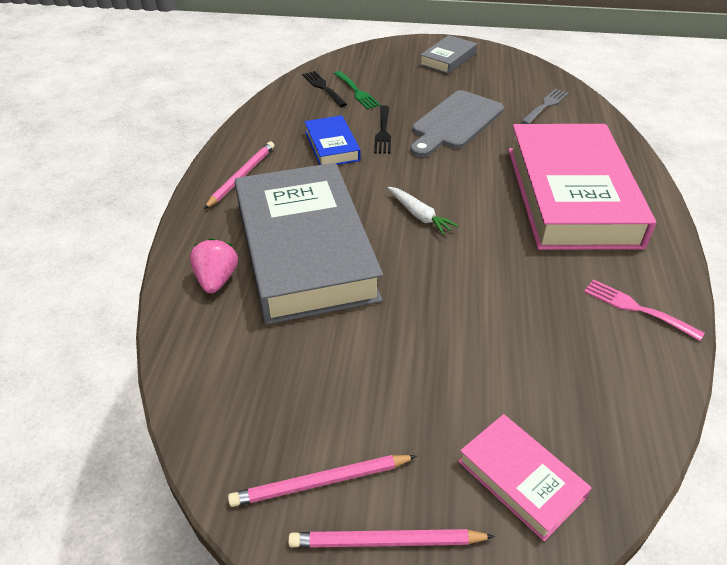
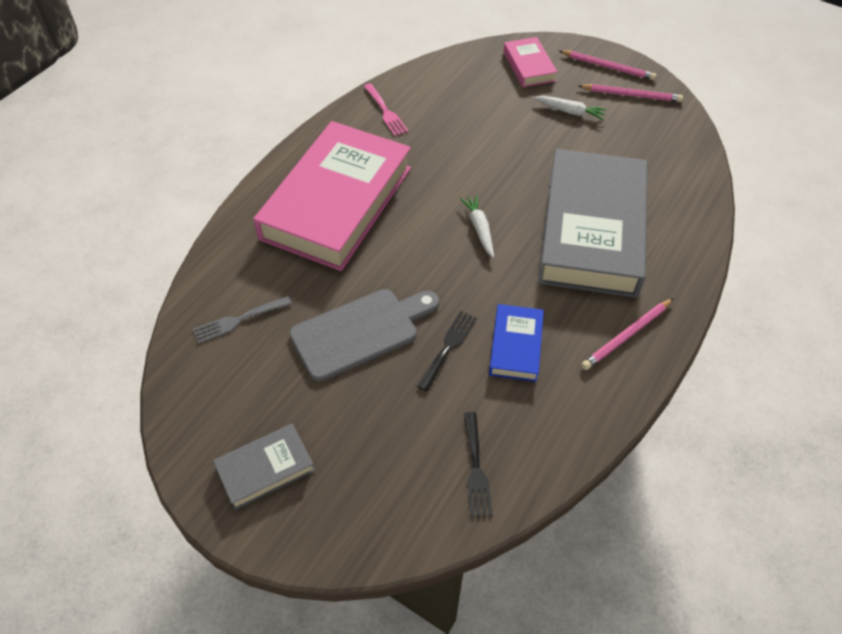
camera: 155 degrees left, 10 degrees up
pink strawberry [190,238,238,293] -> none
green fork [334,71,380,109] -> none
none -> white carrot [533,96,607,120]

